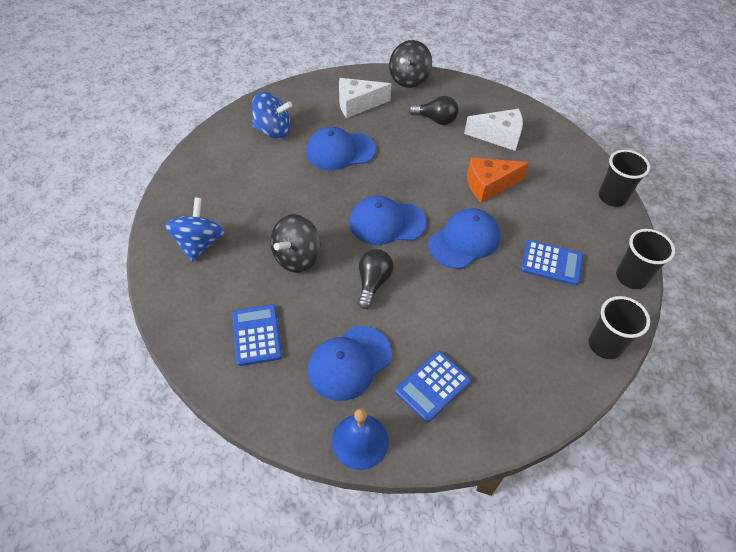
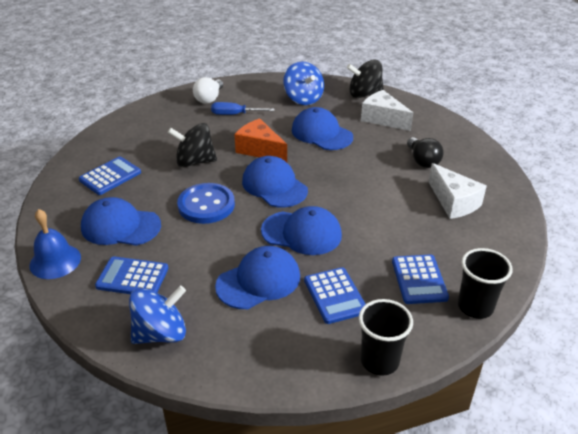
camera: 55 degrees right, 15 degrees down
blue spinning top [165,197,224,262] -> blue spinning top moved to [129,285,186,344]
black light bulb [358,249,393,309] -> blue button [177,183,235,224]
black spinning top [389,40,432,88] -> black spinning top moved to [347,60,384,98]
orange cheese [467,158,529,203] -> orange cheese moved to [234,118,287,162]
black cup [589,296,650,359] -> none
none -> white light bulb [193,77,223,104]
none -> blue screwdriver [211,102,275,115]
none -> blue cap [215,246,300,309]
none -> blue calculator [392,255,449,304]

